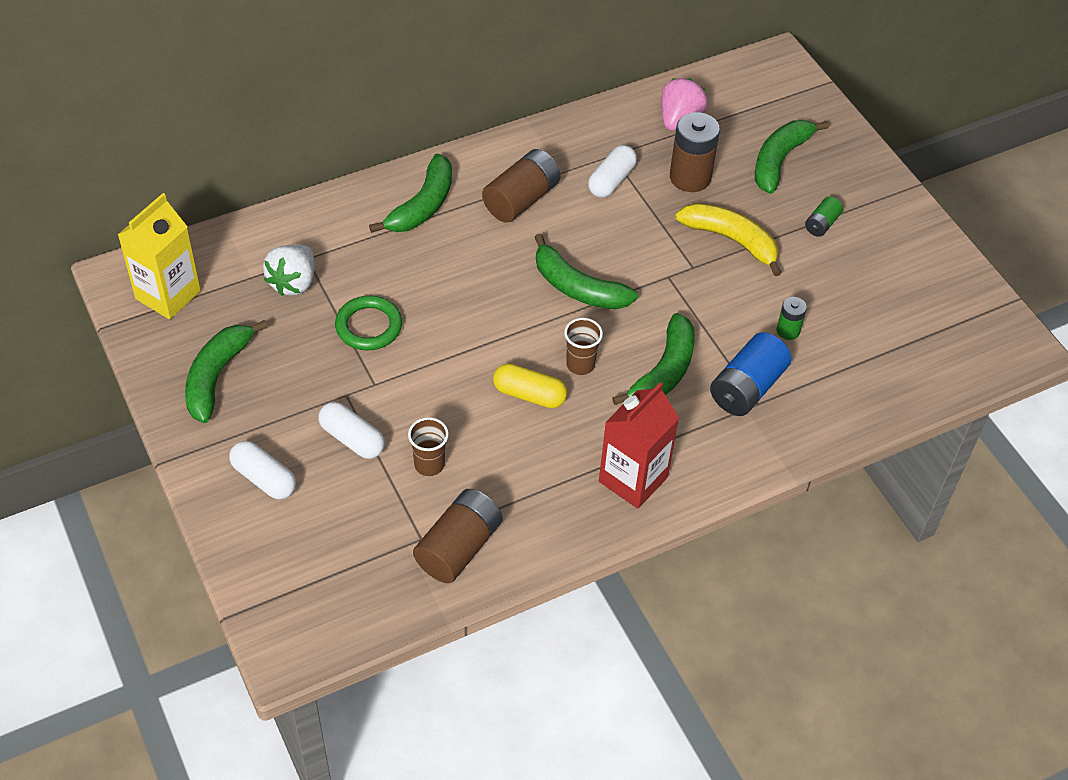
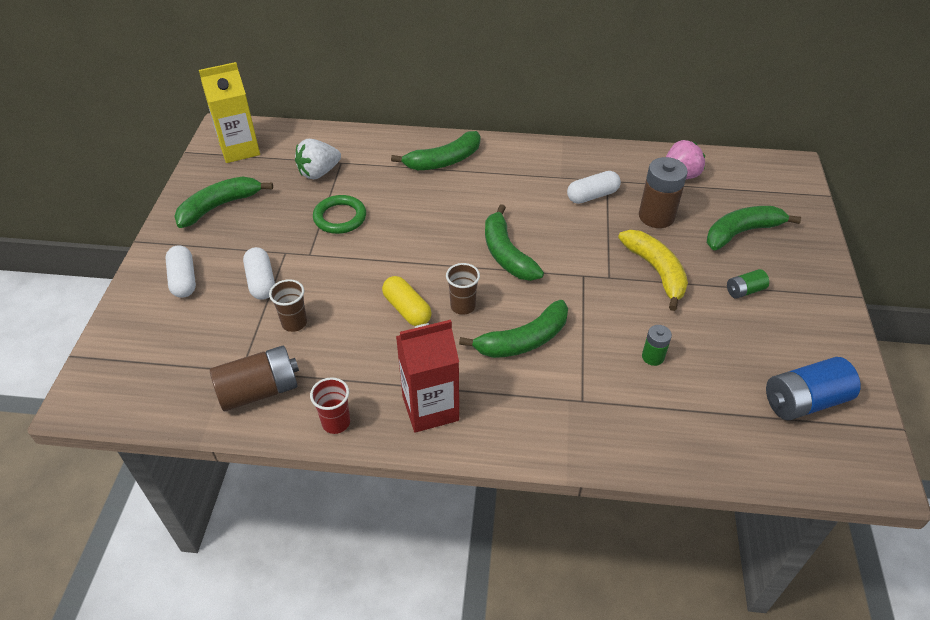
camera: 35 degrees right, 5 degrees down
brown battery [482,149,560,223] -> none
blue battery [710,332,792,416] -> blue battery moved to [766,357,861,420]
none -> red cup [310,377,350,434]

